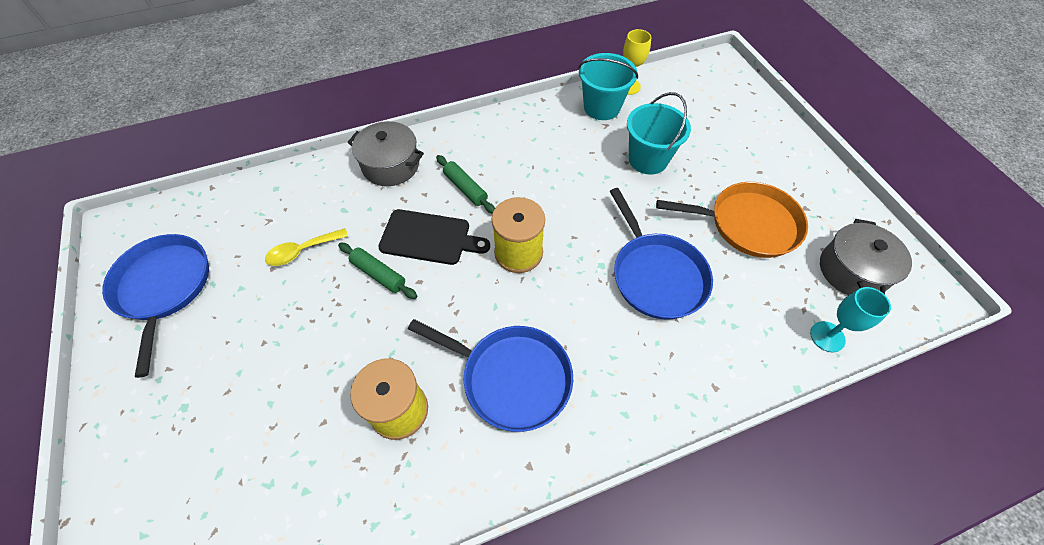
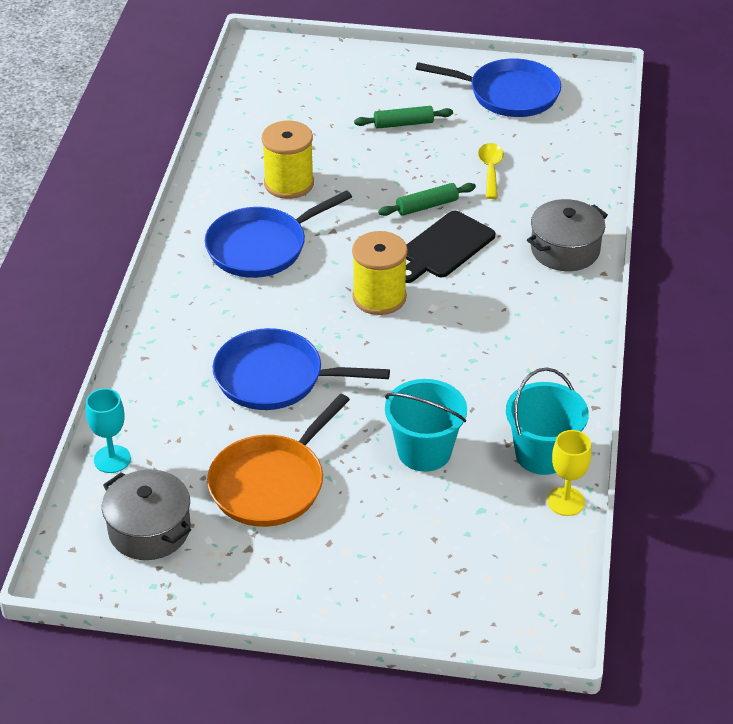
camera: 120 degrees right, 15 degrees down
green rolling pin [436,155,495,214] -> green rolling pin moved to [354,106,453,129]

